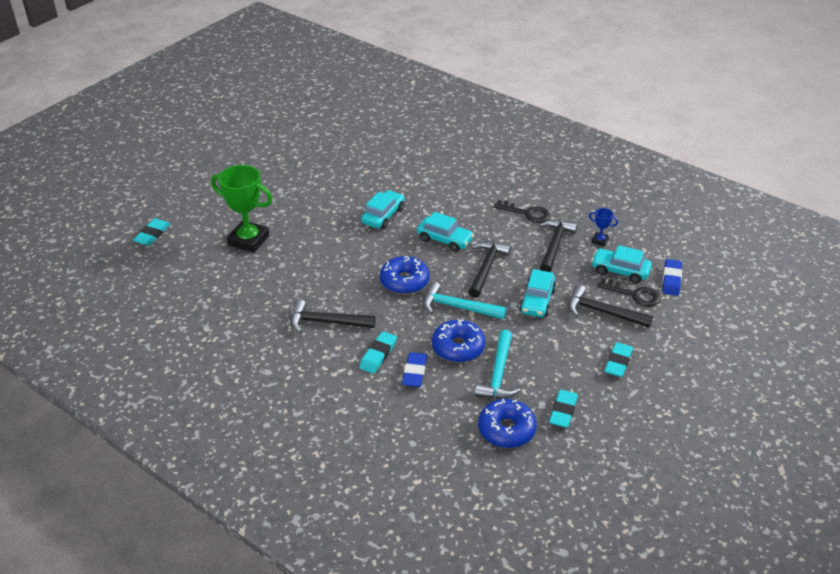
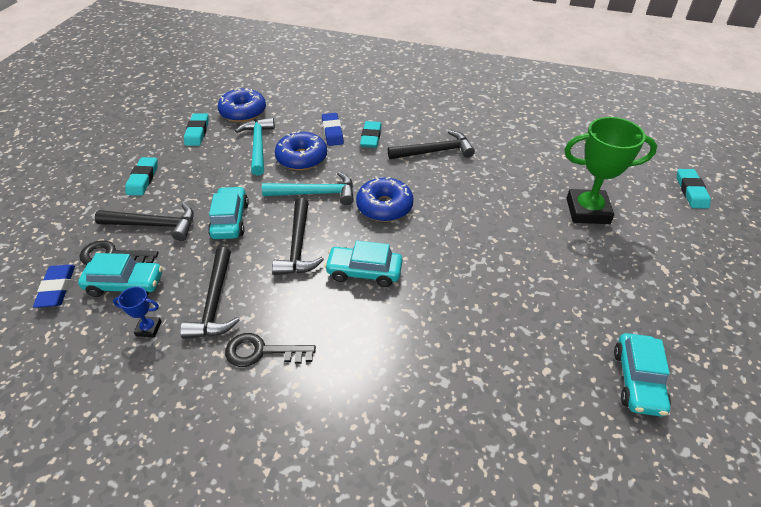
camera: 160 degrees right, 5 degrees up
turquoise car [361,190,405,229] -> turquoise car moved to [614,333,671,417]

